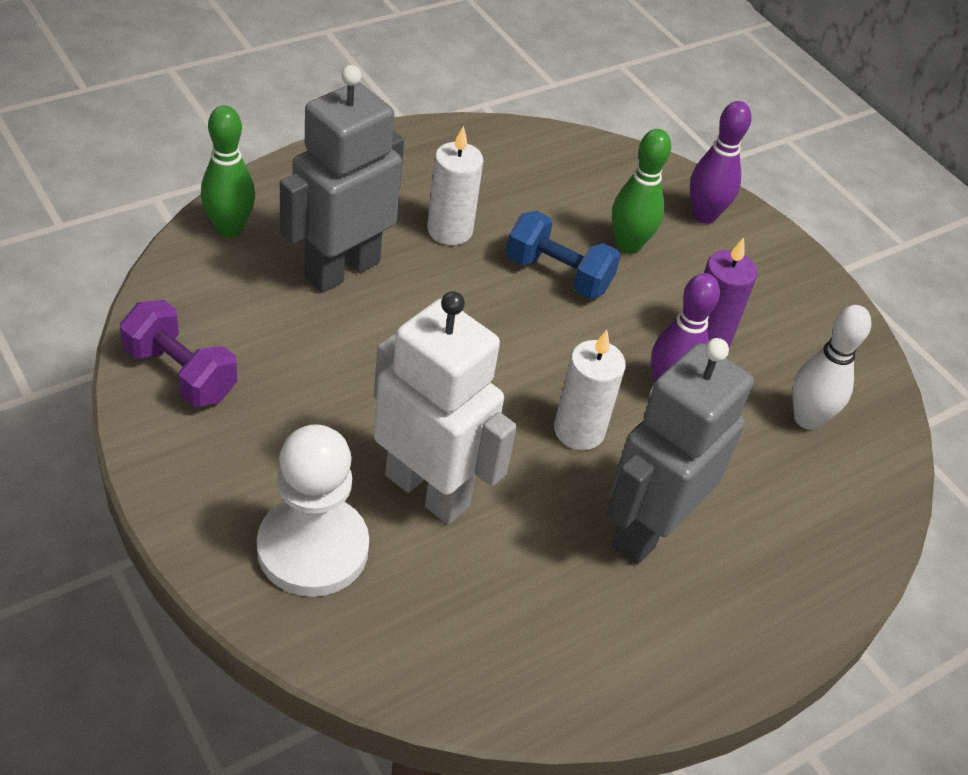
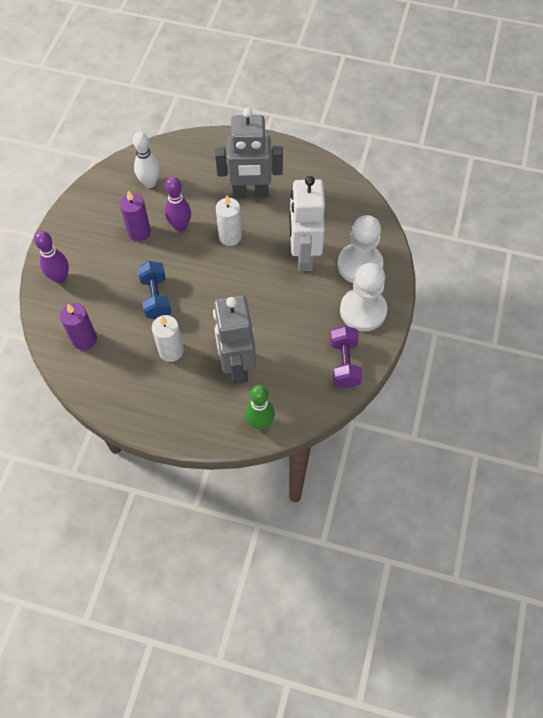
camera: 125 degrees left, 15 degrees up
grey robot [280,65,404,293] -> grey robot turned 75 degrees clockwise [213,295,256,384]
green bowling pin [612,129,671,254] -> none
none -> purple candle [60,303,97,350]
none -> white pawn [340,263,387,332]

